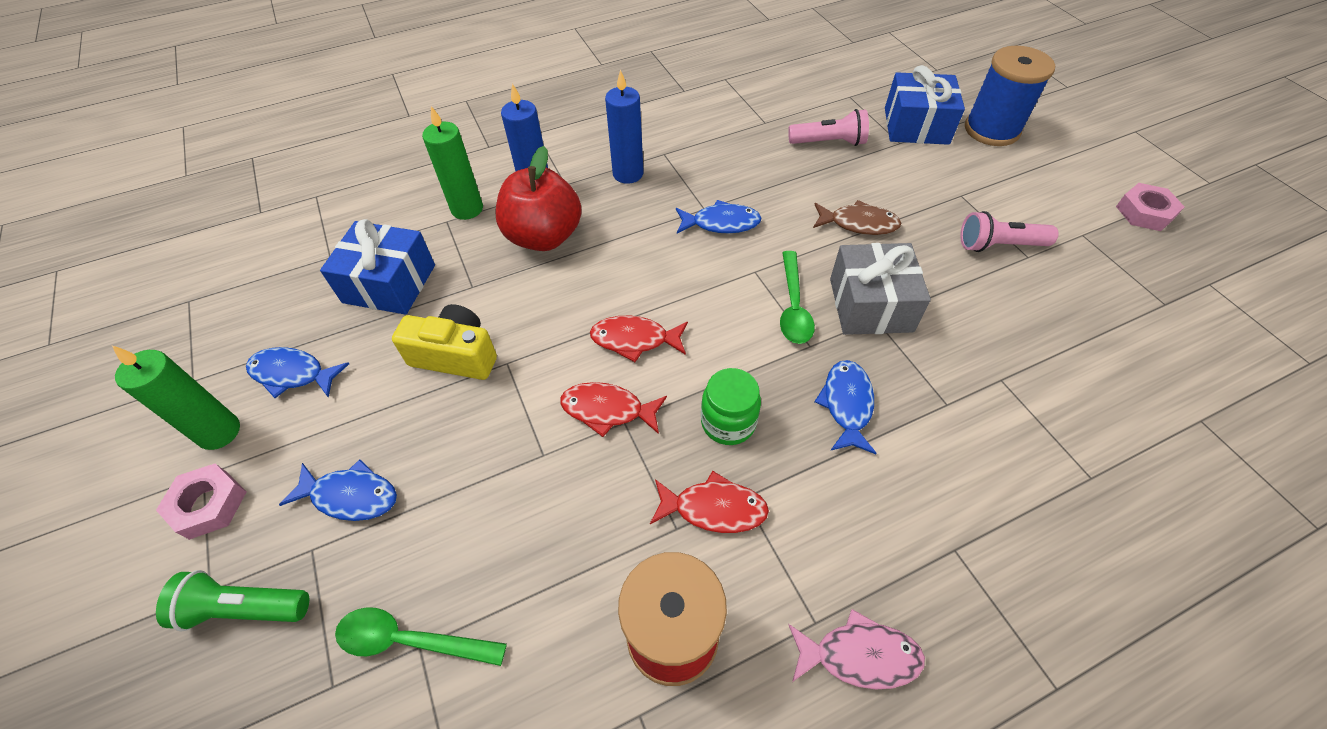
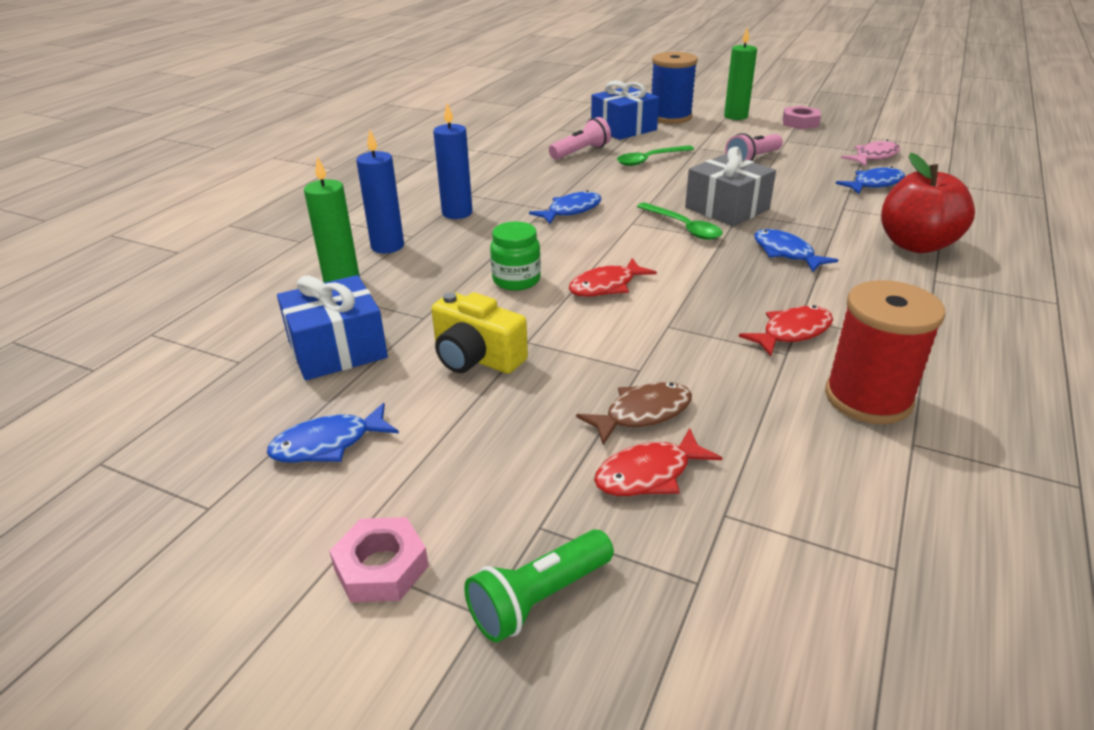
camera: 40 degrees left, 20 degrees down
green candle [112,346,240,450] -> green candle moved to [724,26,757,120]
blue fish [279,459,397,521] -> blue fish moved to [836,166,905,194]
green spoon [335,607,507,666] -> green spoon moved to [617,145,694,166]
yellow camera [392,304,497,380] -> yellow camera turned 120 degrees counterclockwise [431,292,528,374]
red apple [495,146,582,251] -> red apple moved to [881,153,975,253]
red fish [560,382,667,437] -> red fish moved to [594,428,722,496]
green jar [701,368,761,445] -> green jar moved to [490,221,541,291]
pink fish [788,609,925,689] -> pink fish moved to [841,140,900,166]
brown fish [813,200,902,235] -> brown fish moved to [576,382,692,445]

